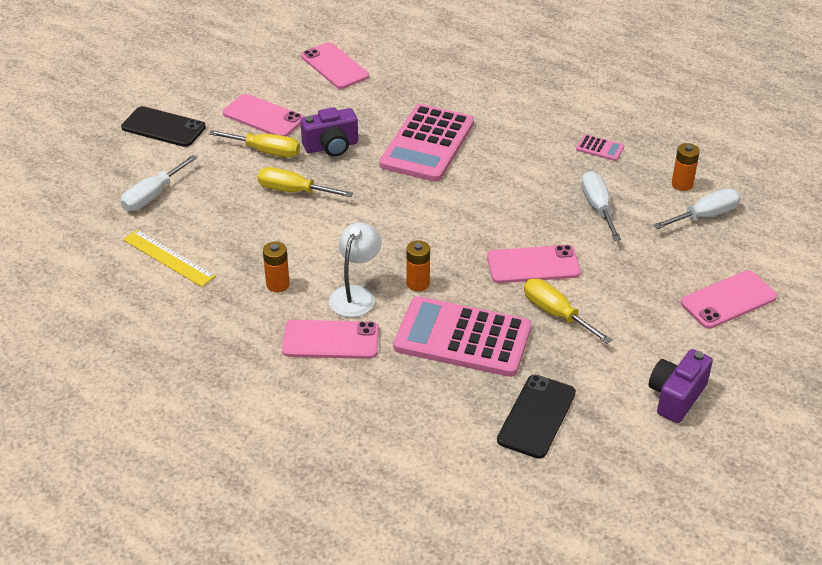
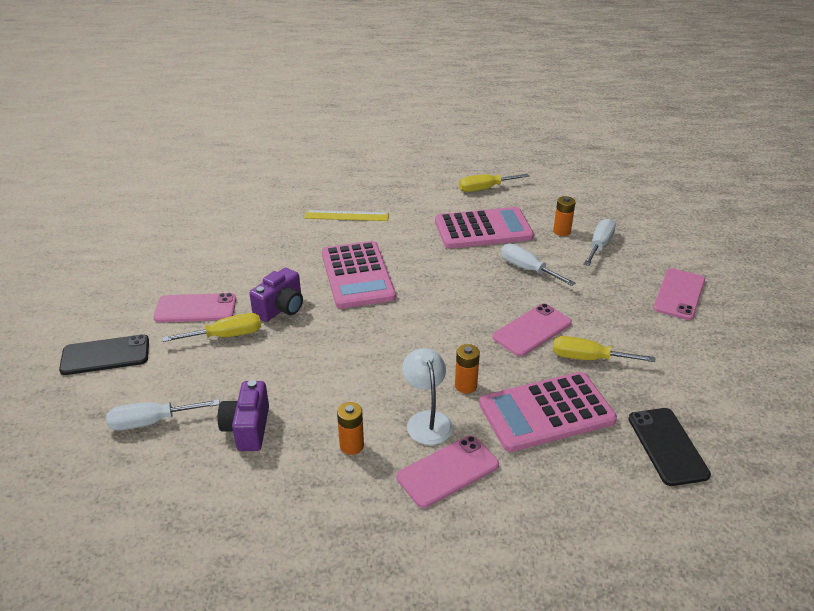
camera: 35 degrees left, 5 degrees down
white screwdriver [121,155,197,211] -> white screwdriver turned 75 degrees clockwise [106,399,220,430]
yellow ruler [123,230,216,287] -> yellow ruler moved to [304,210,389,221]
yellow screwdriver [258,167,353,197] -> yellow screwdriver moved to [459,174,530,192]
pink phone [301,42,369,89] -> none
pink calculator [576,134,624,161] -> pink calculator [435,207,534,249], size x2.48
purple camera [649,349,713,423] -> purple camera moved to [217,380,269,451]

